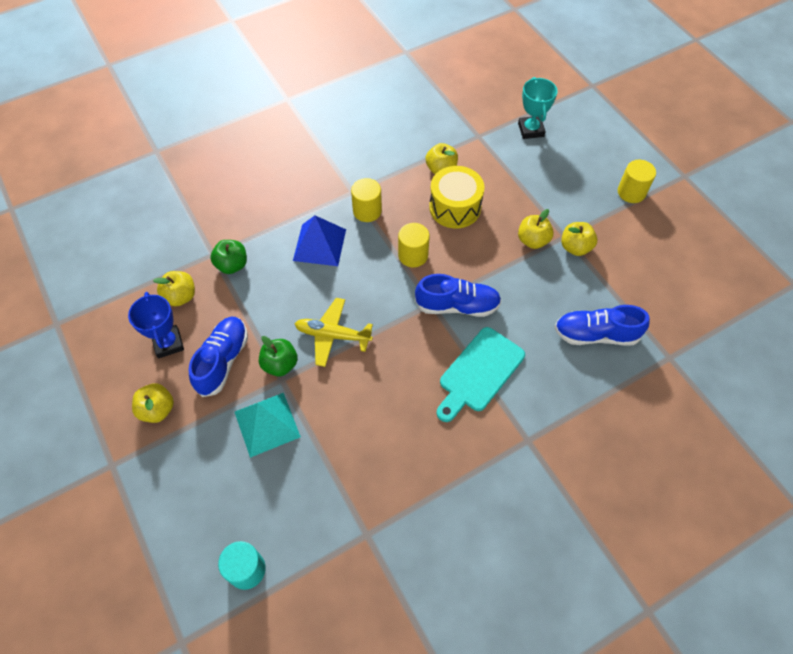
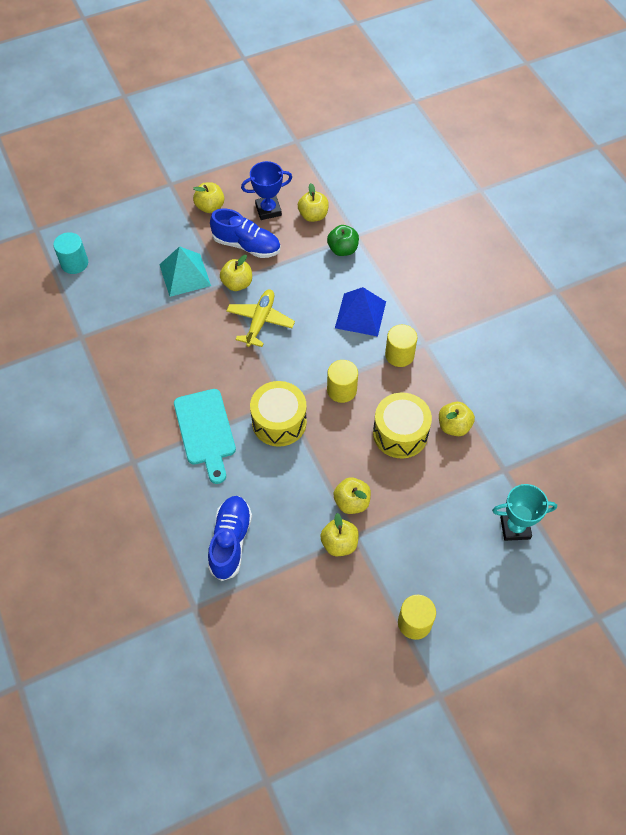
camera: 95 degrees right, 0 degrees up
green apple [259,336,298,376] -> yellow apple [220,255,252,291]
blue shoe [415,274,501,317] -> yellow drum [250,381,307,447]
turquoise cutting board [437,327,525,422] -> turquoise cutting board turned 150 degrees counterclockwise [174,389,236,484]

